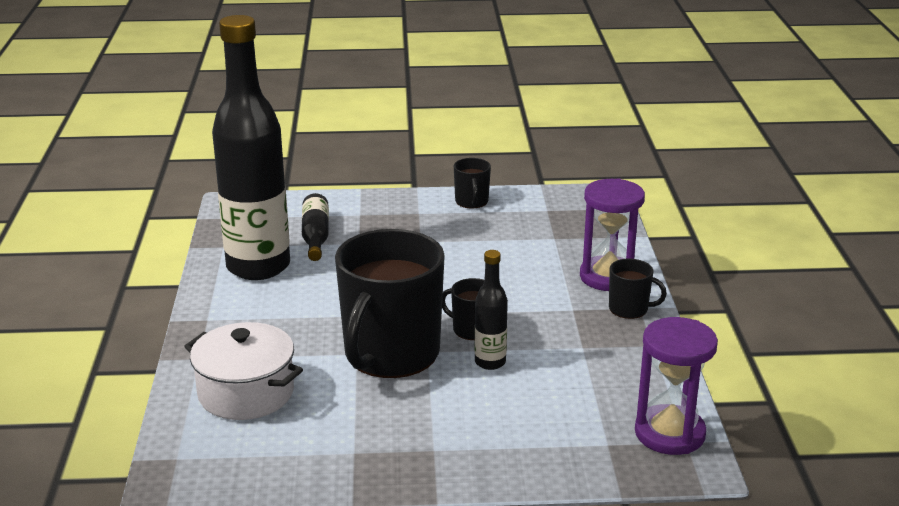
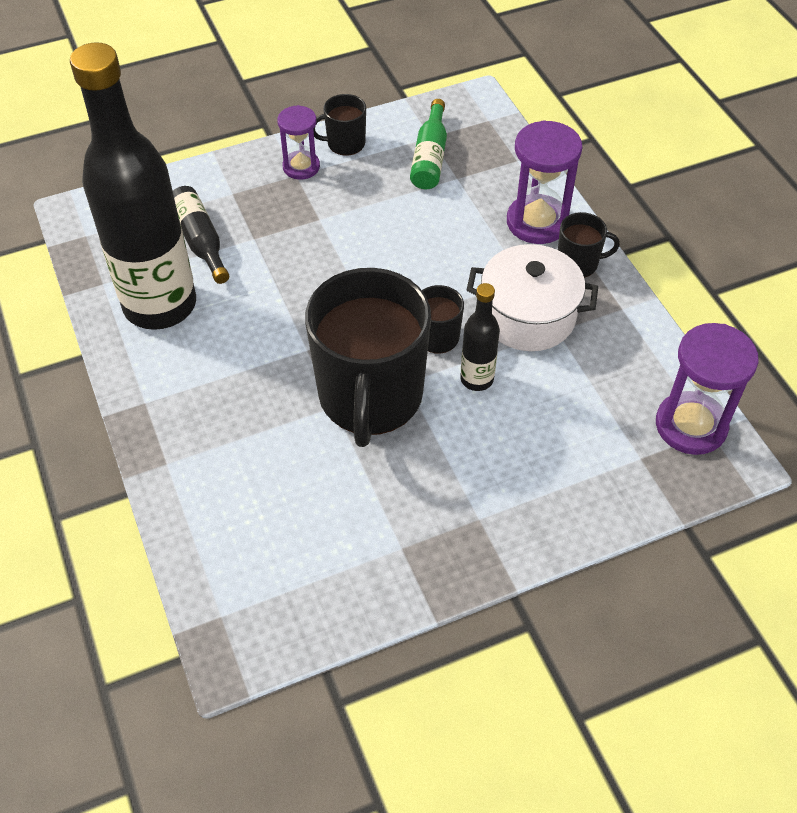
camera: 20 degrees left, 25 degrees up
white pot [184,322,303,420] -> white pot moved to [467,244,598,351]
black mug [454,158,491,209] -> black mug turned 105 degrees clockwise [313,94,366,156]
none -> purple hourglass [277,105,320,180]
none -> green bottle [410,99,447,189]

